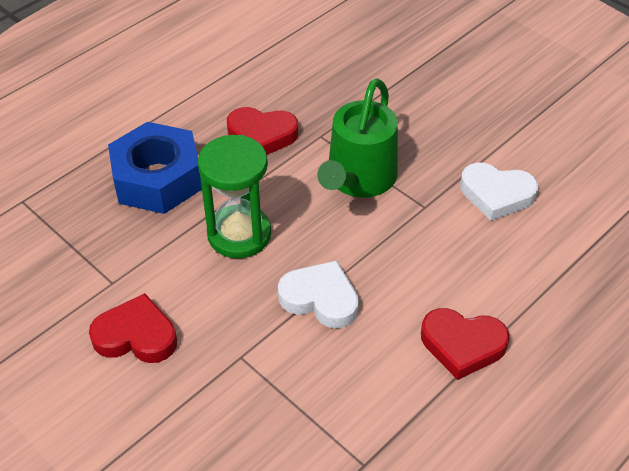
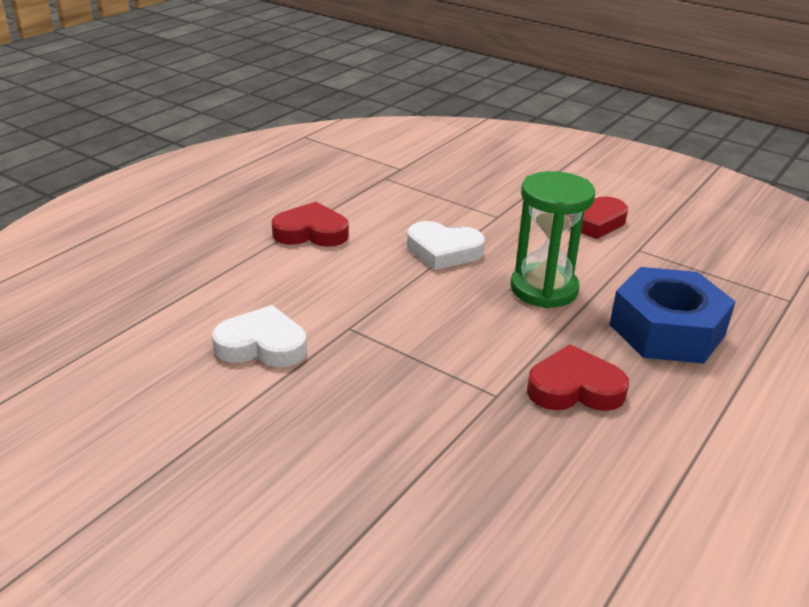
camera: 170 degrees right, 15 degrees down
green watering can [317,78,398,198] -> none

